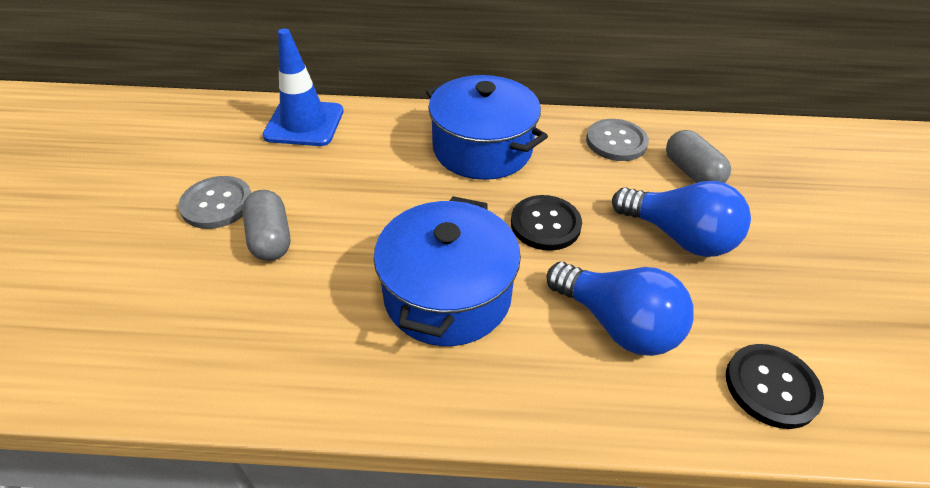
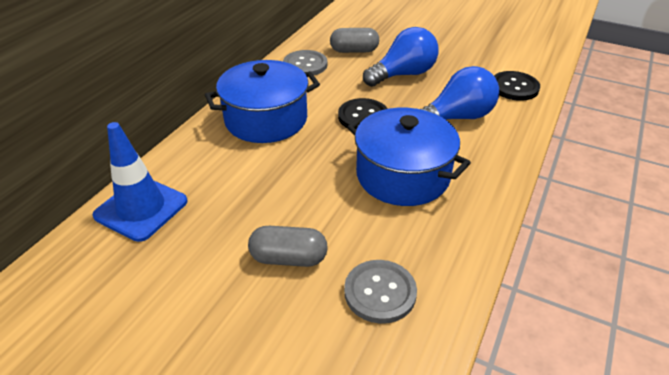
camera: 65 degrees left, 5 degrees down
grey button [178,176,251,229] -> grey button moved to [344,260,417,324]

